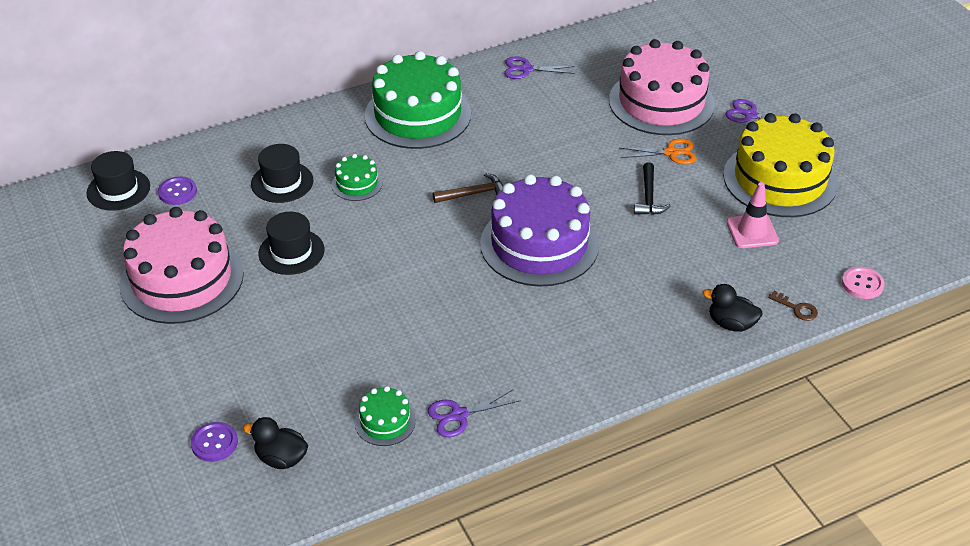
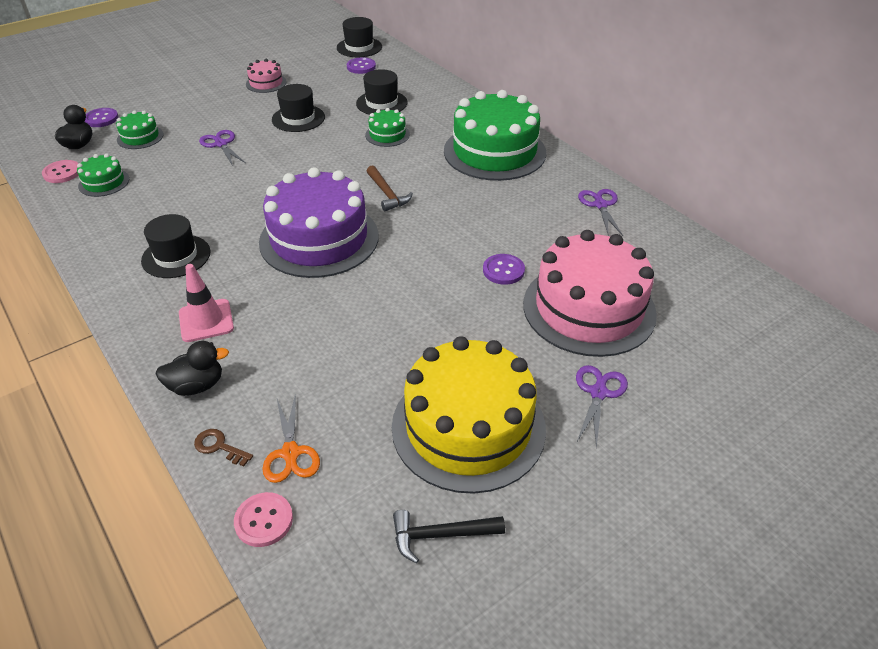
camera: 80 degrees right, 0 degrees up
pink cake [120,207,244,324] -> pink cake [246,59,287,93], size x0.45
purple scissors [428,389,521,437] -> purple scissors moved to [199,130,245,166]
orange scissors [621,139,697,164] -> orange scissors moved to [262,393,320,483]
black hammer [634,162,671,215] -> black hammer moved to [393,510,505,563]
black duck [703,284,763,332] -> black duck turned 60 degrees clockwise [155,341,229,396]
pink traffic cone [727,182,779,248] -> pink traffic cone moved to [179,264,234,342]
brown key [768,291,818,321] -> brown key turned 90 degrees clockwise [194,429,253,467]
none -> pink button [42,160,79,183]
none -> green cake [116,110,163,149]
none -> black hat [141,214,211,278]
none -> purple button [483,254,525,285]

